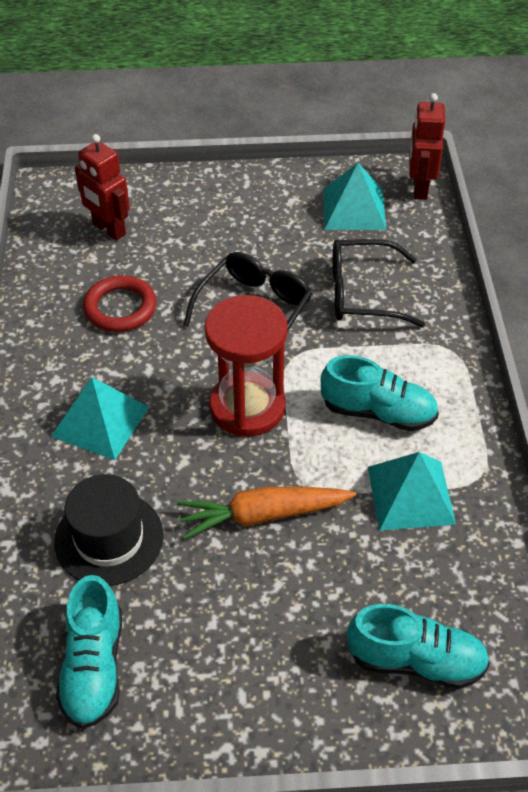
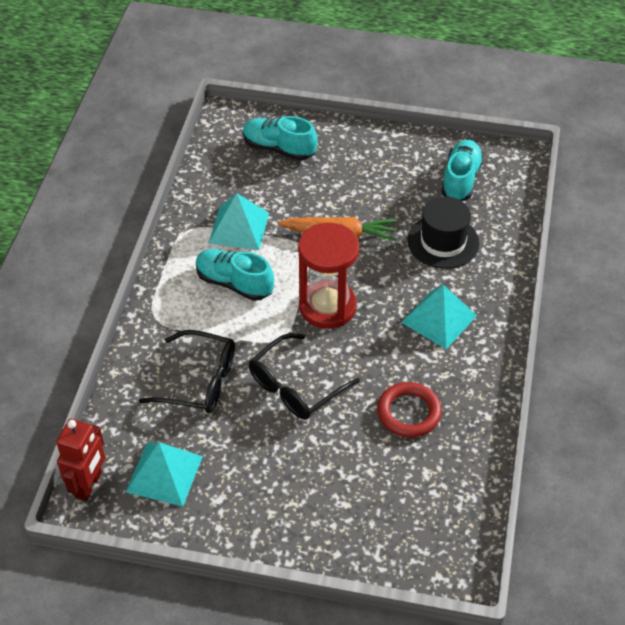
camera: 165 degrees left, 0 degrees up
red robot [75,134,130,241] -> none

